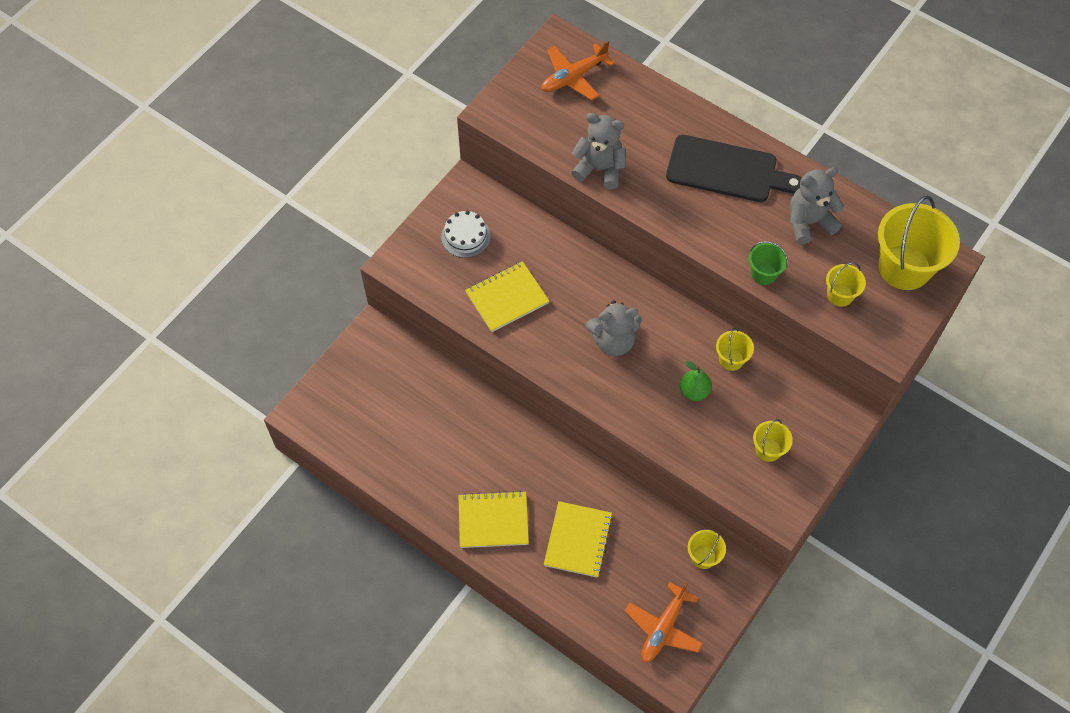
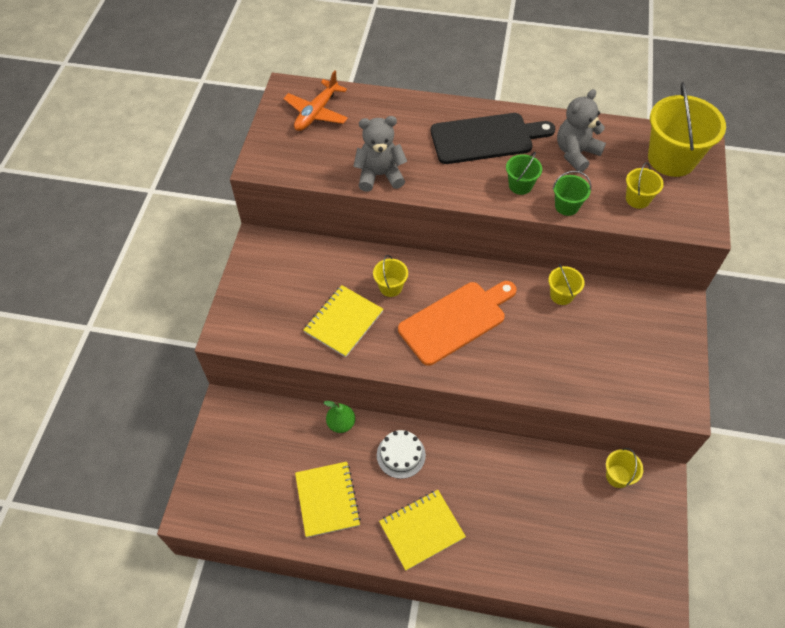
camera: 25 degrees left, 5 degrees down
white cake [441,211,490,258] -> white cake moved to [377,430,426,479]
yellow notebook [544,501,613,578] -> yellow notebook moved to [295,462,361,538]
grey teddy bear [585,300,641,356] -> orange cutting board [398,281,517,366]
orange plane [625,581,703,663] -> none
green pear [680,361,712,401] -> green pear moved to [324,401,355,433]
yellow bucket [753,419,793,462] -> yellow bucket moved to [373,255,408,297]
none -> green bucket [506,152,542,195]

